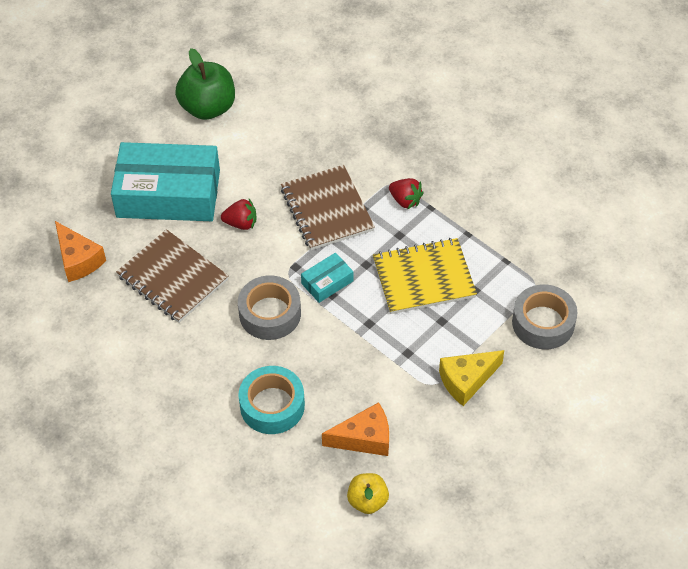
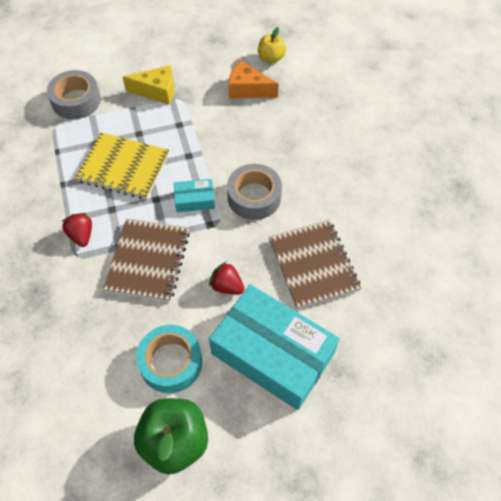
camera: 150 degrees left, 5 degrees up
orange cheese [55,221,106,282] -> none
turquoise tape [239,366,305,434] -> turquoise tape moved to [136,325,202,393]

